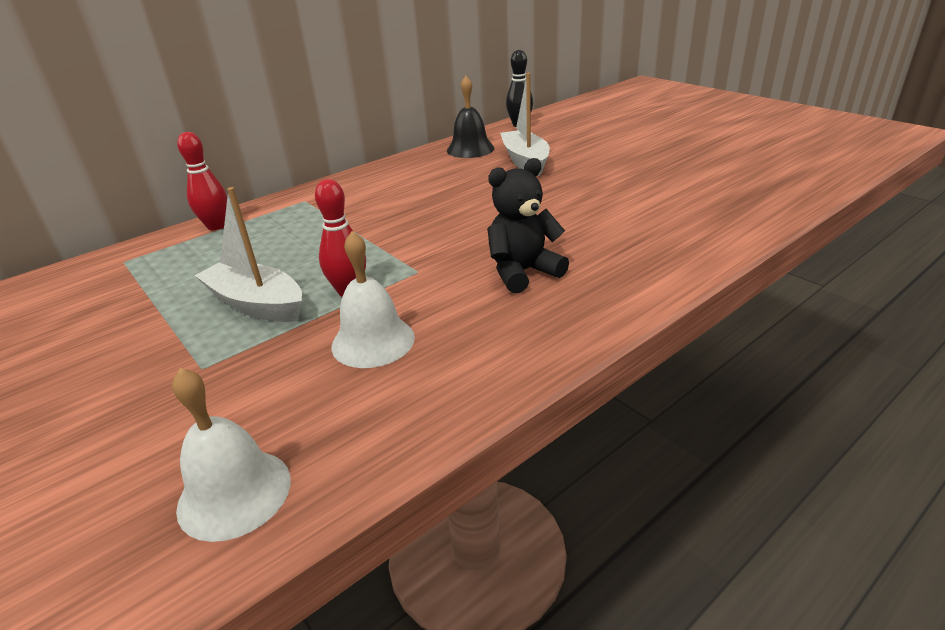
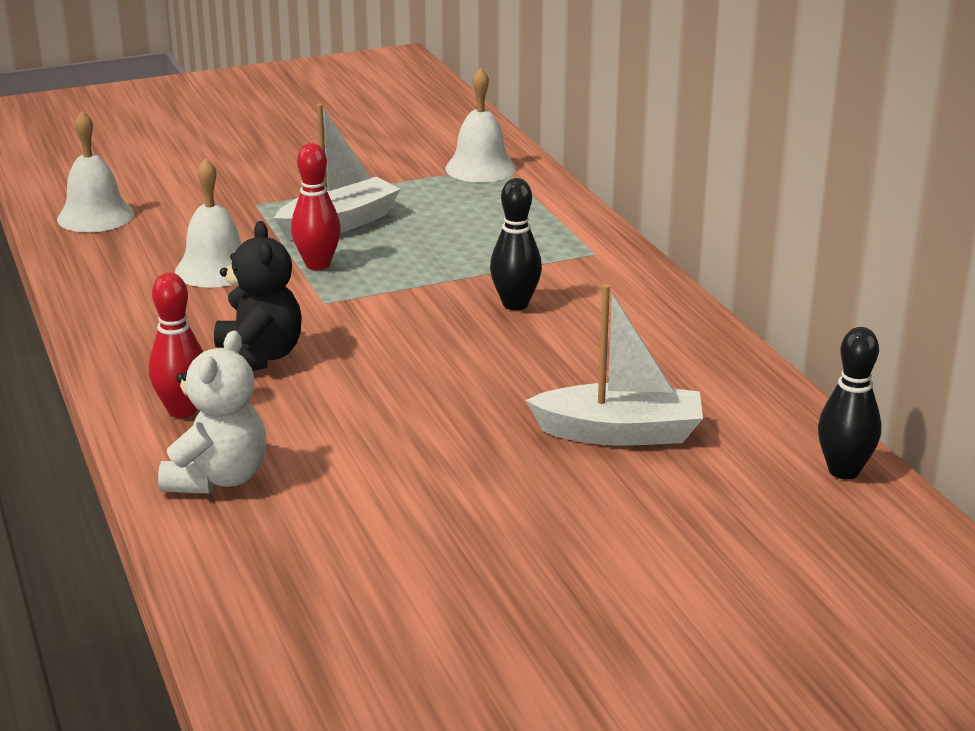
camera: 105 degrees right, 5 degrees down
red bowling pin [177,132,227,230] -> red bowling pin moved to [149,273,203,418]
black bell [447,76,494,158] -> none
none -> white teddy bear [158,331,266,494]
none -> white bell [445,68,516,182]
none -> black bowling pin [490,178,542,310]

